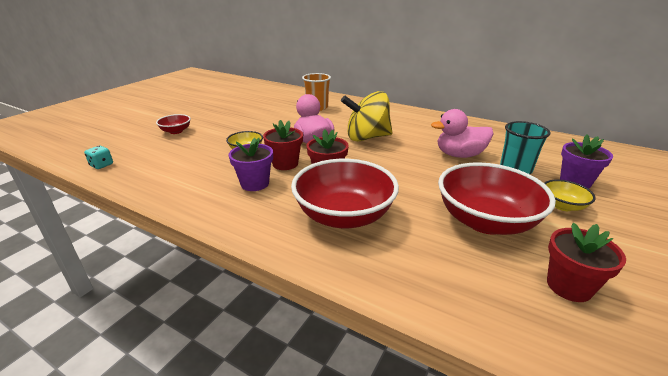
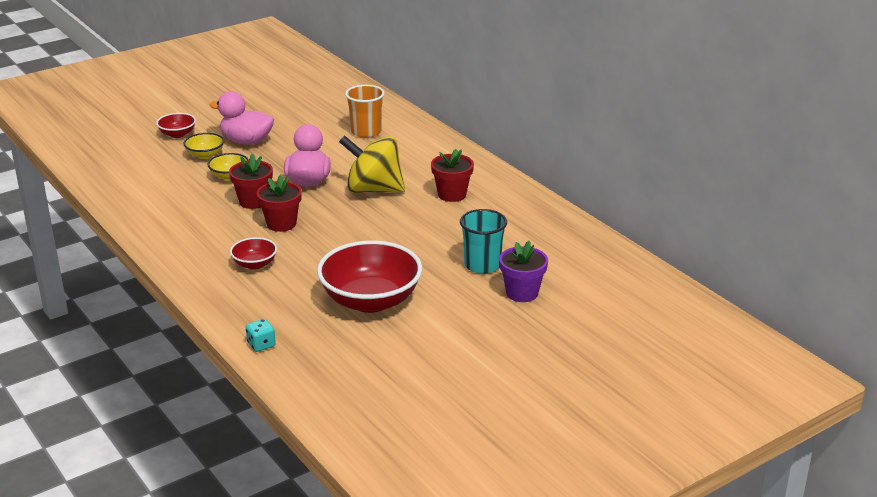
camera: 25 degrees right, 0 degrees up
turquoise dice [84,146,113,169] -> turquoise dice moved to [246,319,276,352]
purple flower pot [229,138,273,191] -> none
red bowl [291,159,399,229] -> red bowl [230,237,277,270], size x0.47
pink duck [431,109,493,158] -> pink duck moved to [209,91,274,145]
yellow bowl [544,179,596,211] -> yellow bowl moved to [184,133,224,159]
red flower pot [547,223,626,302] -> red flower pot moved to [431,149,474,202]

